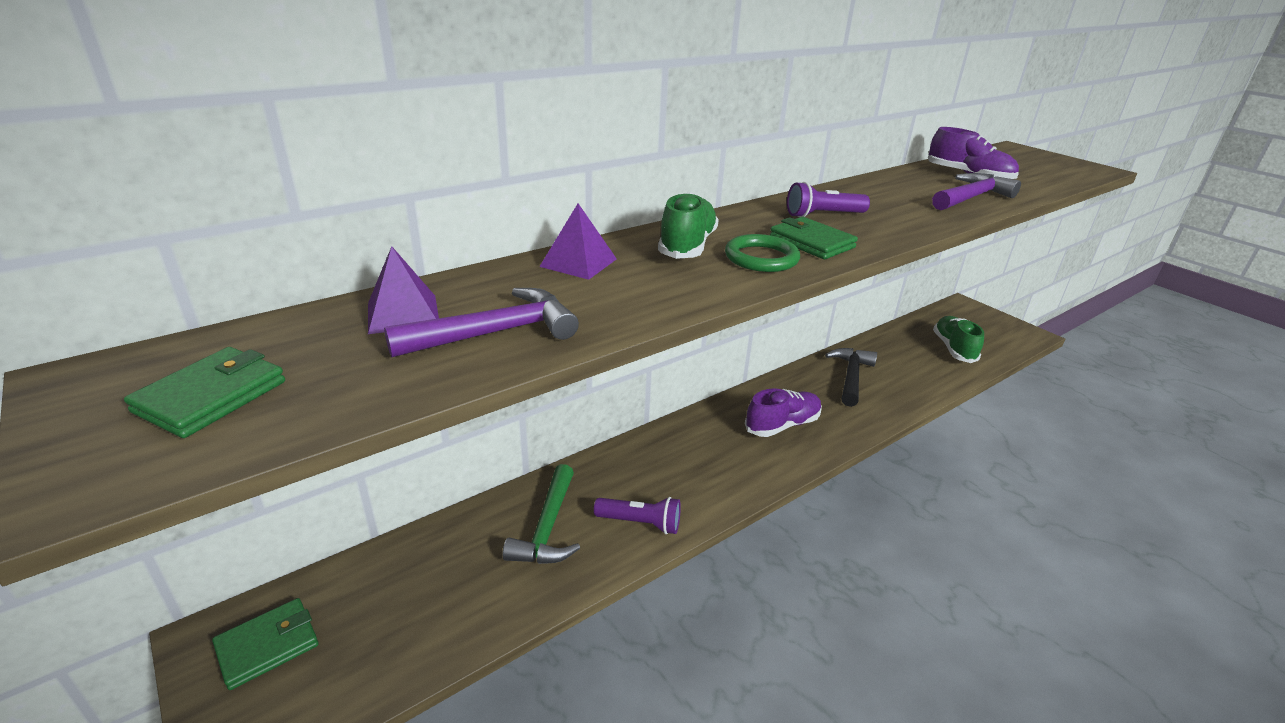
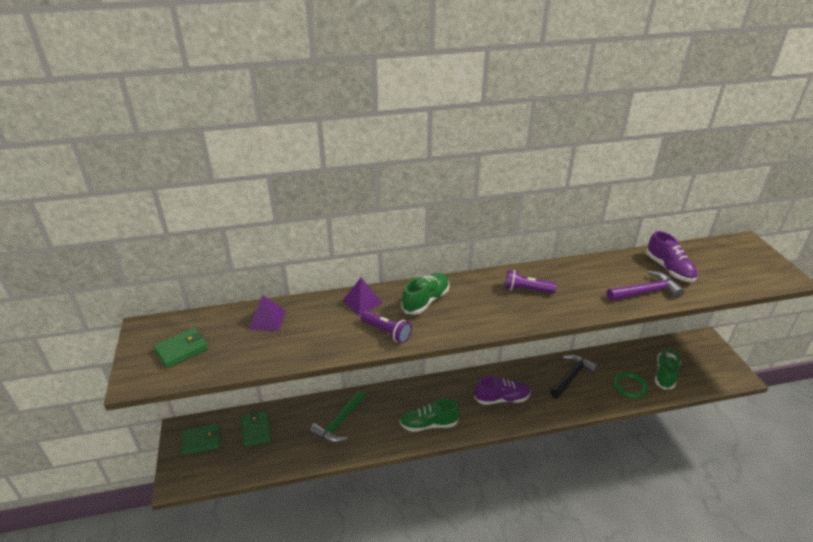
camera: 25 degrees right, 5 degrees up
purple hammer [384,288,579,358] -> none
purple flashlight [594,497,681,534] -> purple flashlight moved to [361,311,412,343]
green ring [725,234,800,272] -> green ring moved to [613,372,648,399]
green wallet [770,217,858,259] -> green wallet moved to [241,411,272,447]
none -> green shoe [400,399,460,432]

